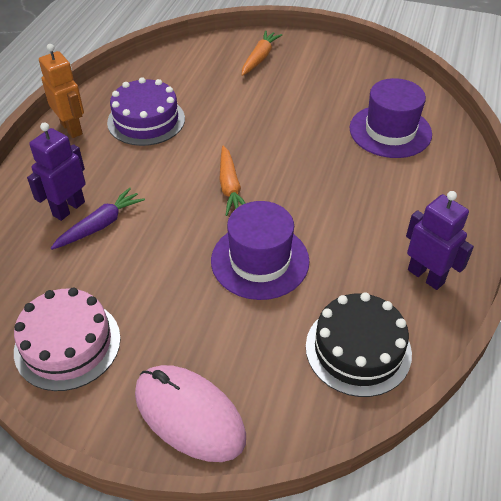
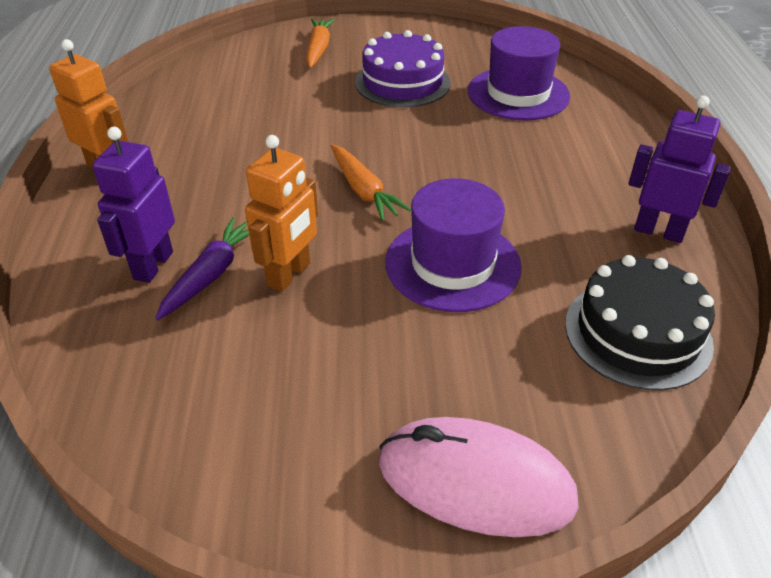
camera: 20 degrees left, 5 degrees down
pink cake [14,288,121,391] -> none
purple cake [107,77,185,146] -> purple cake moved to [355,30,451,107]
none -> orange robot [245,135,318,292]

